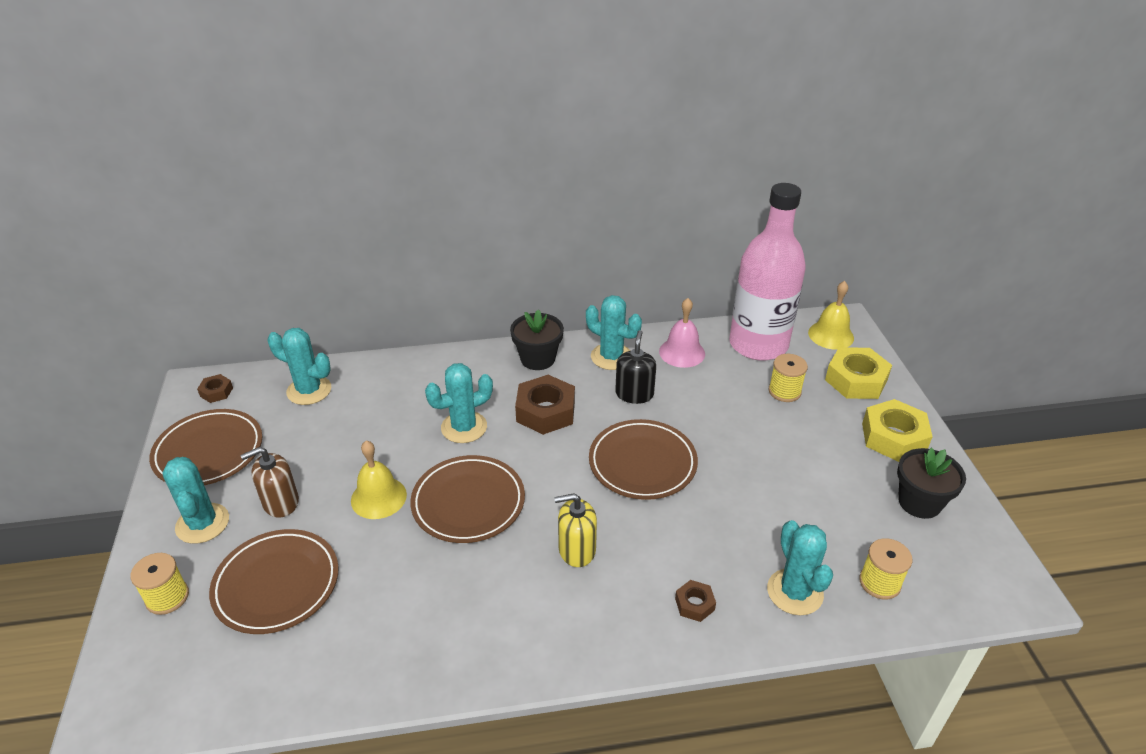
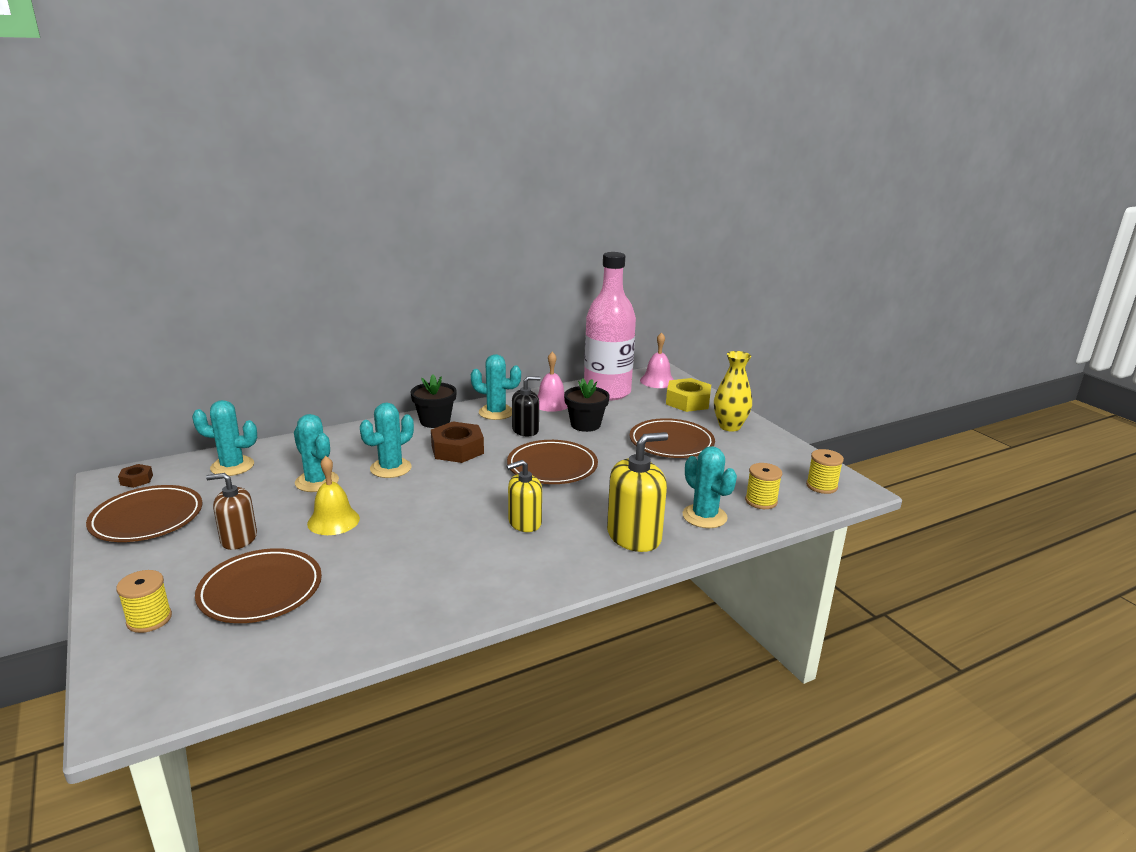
camera: 20 degrees left, 15 degrees down
turquoise cactus [163,457,229,544] -> turquoise cactus moved to [294,414,339,492]
brown soap dispenser [240,447,299,518] -> brown soap dispenser turned 45 degrees clockwise [206,473,257,550]
brown plate [410,455,525,543] -> brown plate moved to [630,418,715,458]
black soap dispenser [615,330,656,404] -> black soap dispenser turned 75 degrees clockwise [512,376,541,437]
brown nut [675,580,716,622] -> yellow soap dispenser [607,432,668,552]
yellow spool [769,354,808,402] -> yellow spool moved to [806,449,844,494]
yellow bell [808,281,854,350] -> pink bell [640,332,674,388]
yellow nut [862,399,933,462] -> yellow vase [714,351,752,432]
black flower pot [897,448,966,519] -> black flower pot moved to [564,378,610,432]

